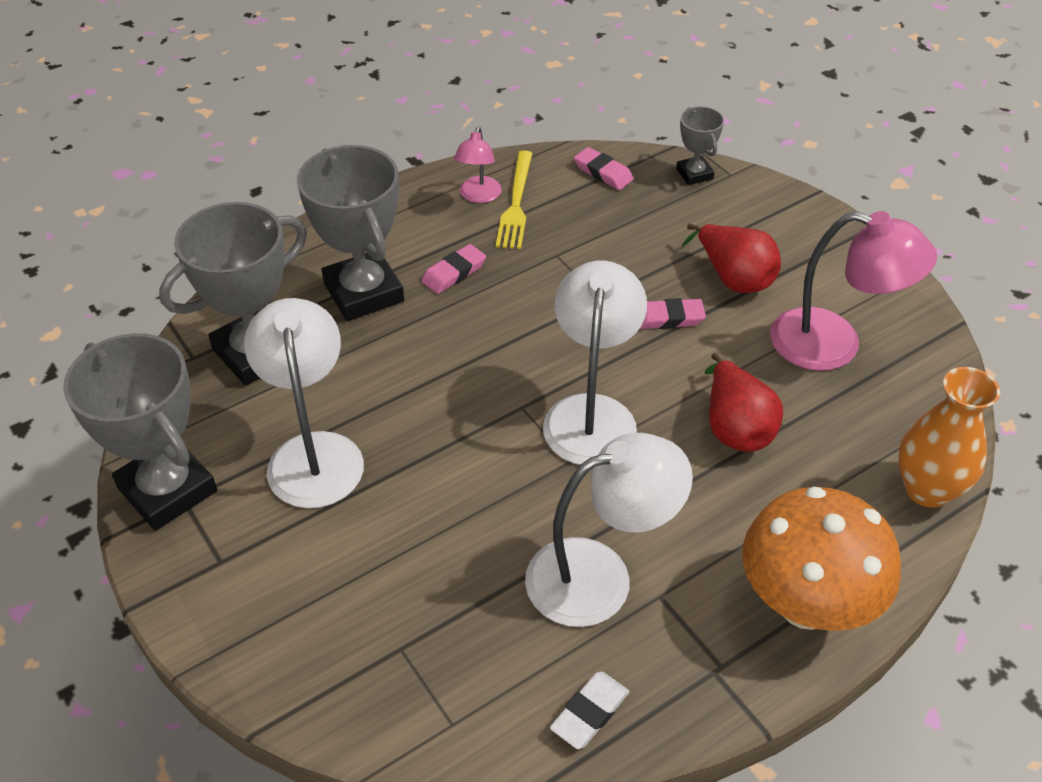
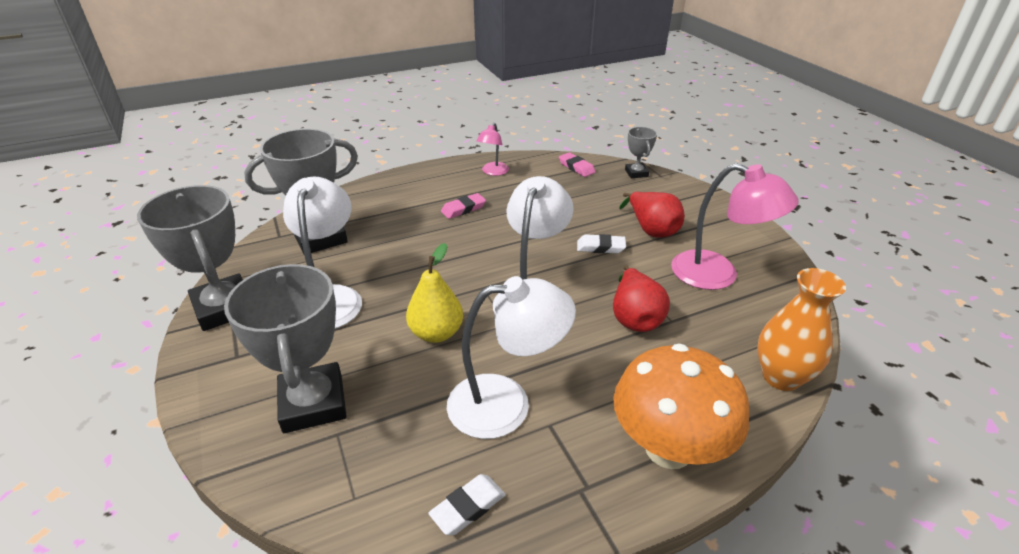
camera: 10 degrees right, 10 degrees down
grey trophy [297,145,404,321] -> grey trophy moved to [224,264,347,433]
yellow fork [496,150,532,249] -> none
pink eraser [640,298,706,329] -> white eraser [577,234,626,254]
none -> yellow pear [406,243,463,343]

